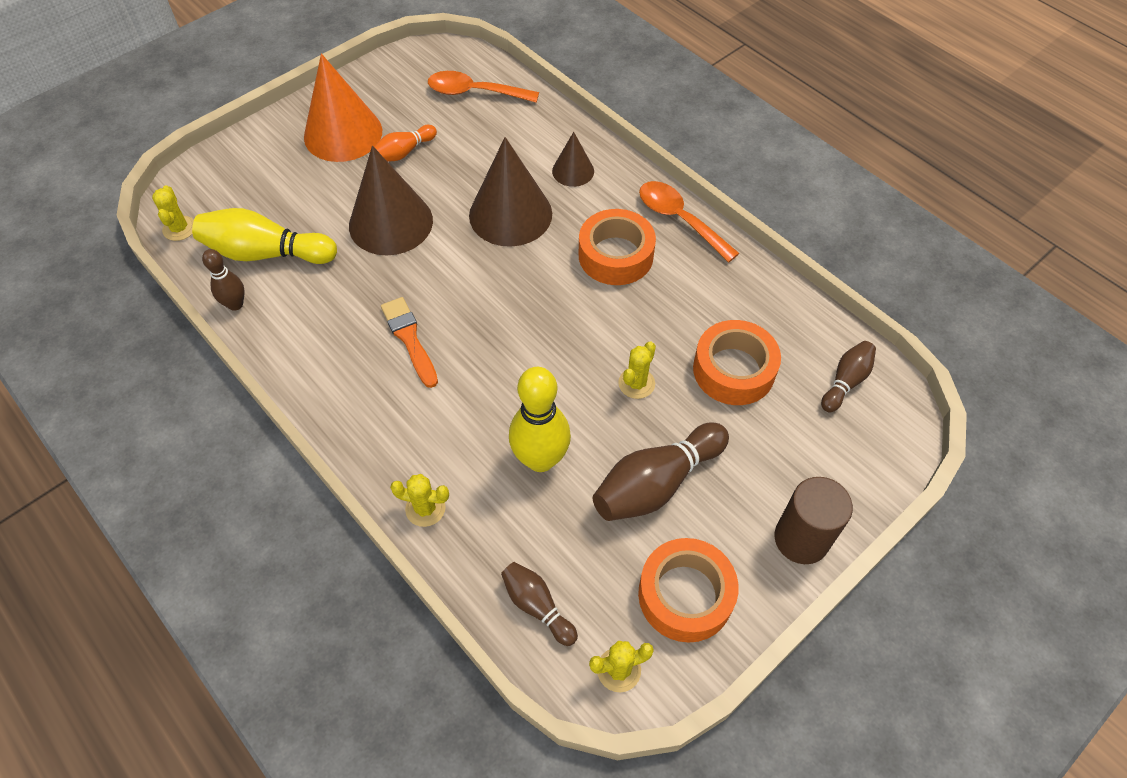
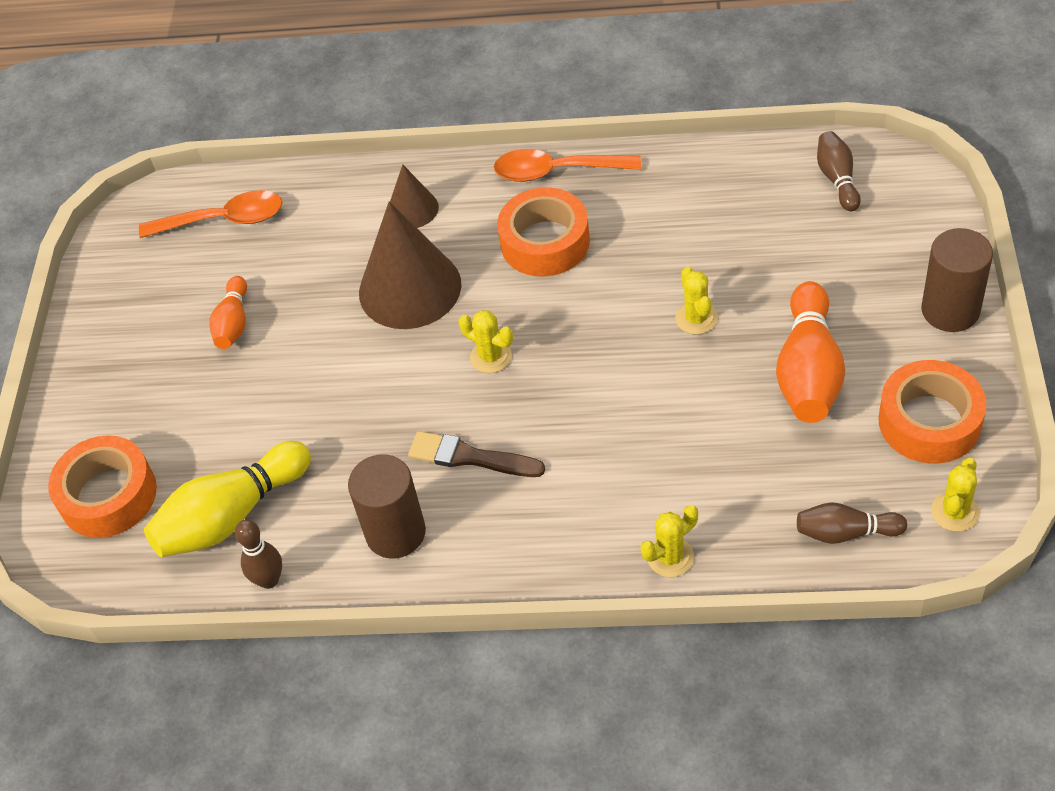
camera: 40 degrees left, 5 degrees down
yellow cactus [152,185,194,241] -> yellow cactus moved to [459,310,513,373]
orange cone [304,54,382,162] -> none
brown cone [349,146,433,255] -> none
orange brush [381,297,438,388] -> brown brush [408,431,545,477]
orange spoon [428,71,539,103] -> orange spoon turned 150 degrees counterclockwise [139,190,282,238]
yellow bowling pin [509,367,571,472] -> none
brown bowling pin [593,423,729,521] -> orange bowling pin [776,281,845,423]
orange tape [693,320,781,405] -> orange tape moved to [48,435,157,538]
none -> brown cylinder [348,454,426,559]

